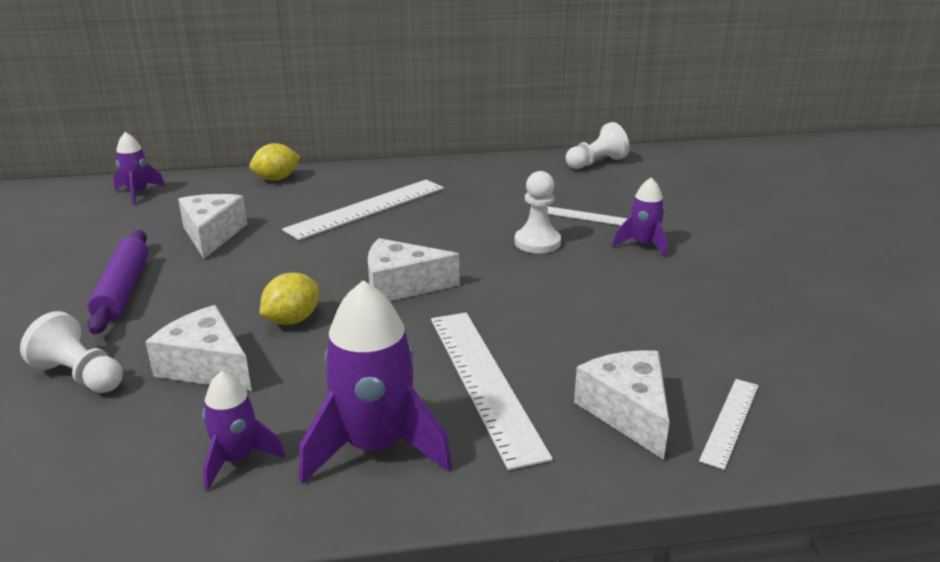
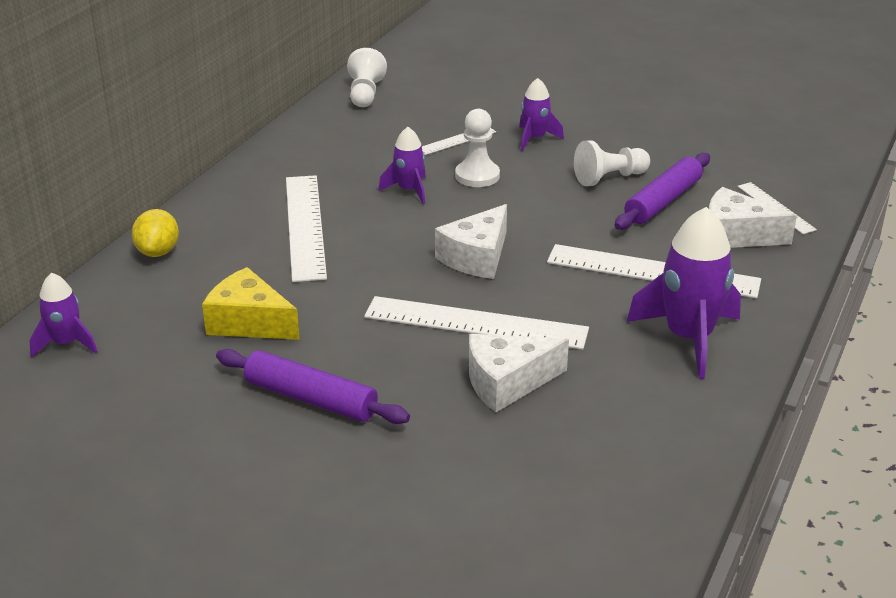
camera: 55 degrees left, 5 degrees up
white pawn [20,311,123,393] -> white pawn moved to [574,141,650,186]
white cheese [178,194,247,259] -> yellow cheese [202,267,300,340]
purple rocket [202,371,285,491] -> purple rocket moved to [378,127,426,204]
yellow lemon [260,272,319,325] -> white ruler [364,296,589,350]
none -> purple rolling pin [614,153,710,230]

